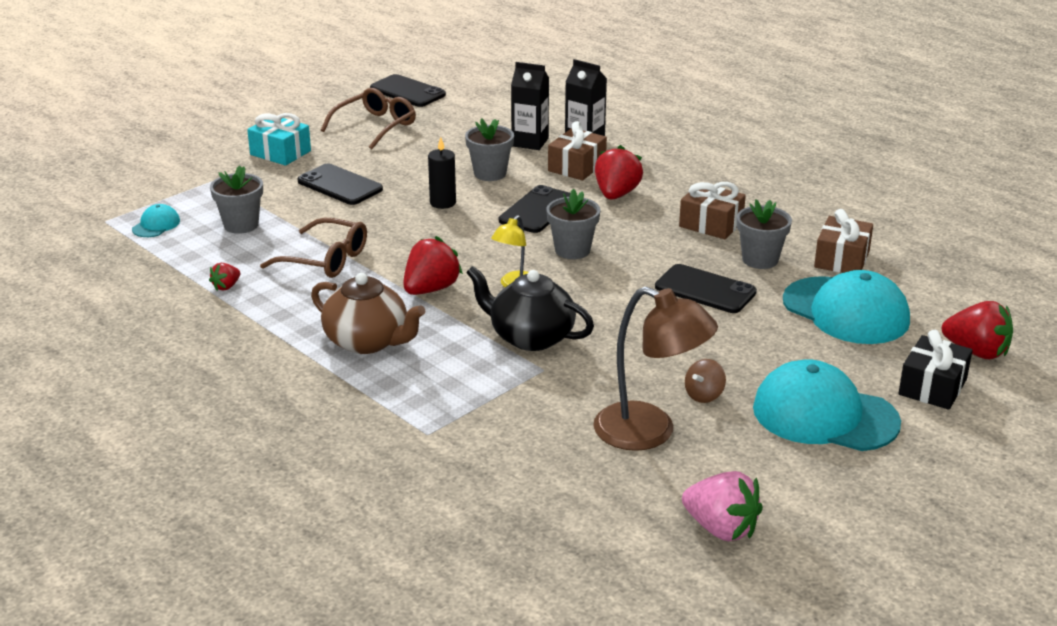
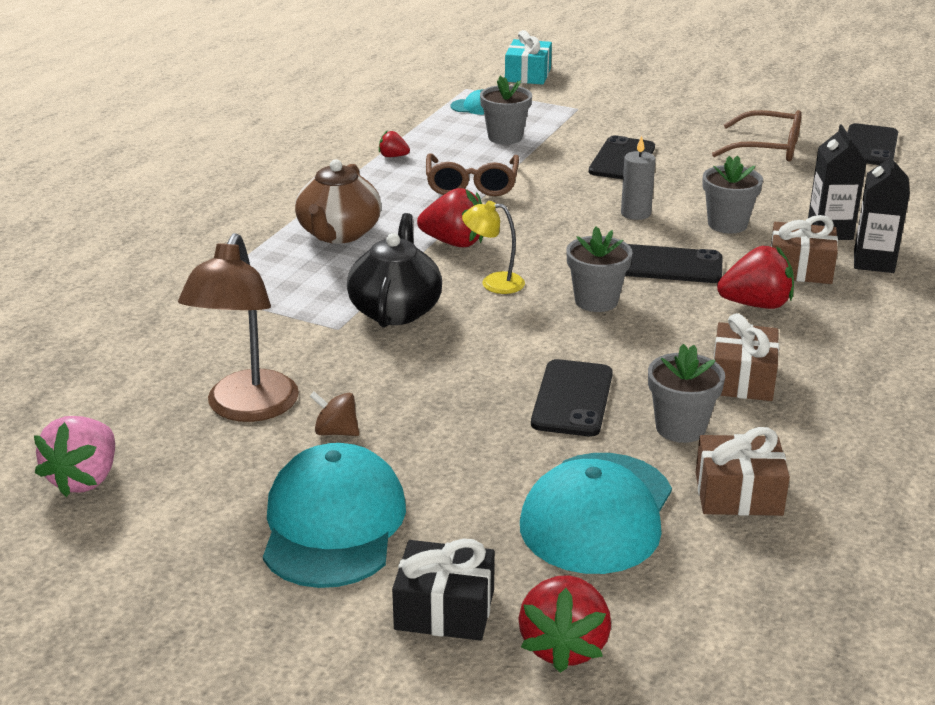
camera: 70 degrees right, 0 degrees up
turquoise gift [247,113,311,166] -> turquoise gift moved to [505,30,552,85]
black candle [428,137,456,209] -> grey candle [621,136,655,220]

